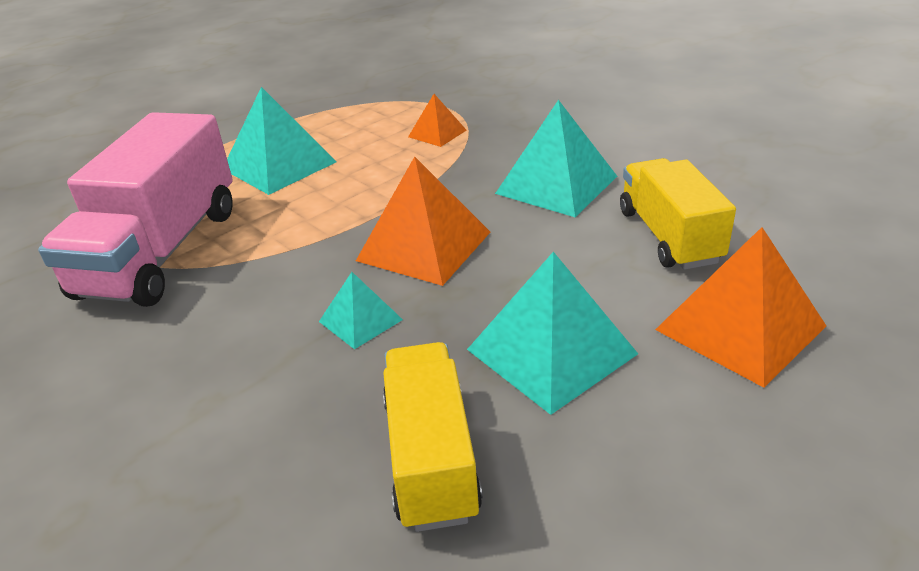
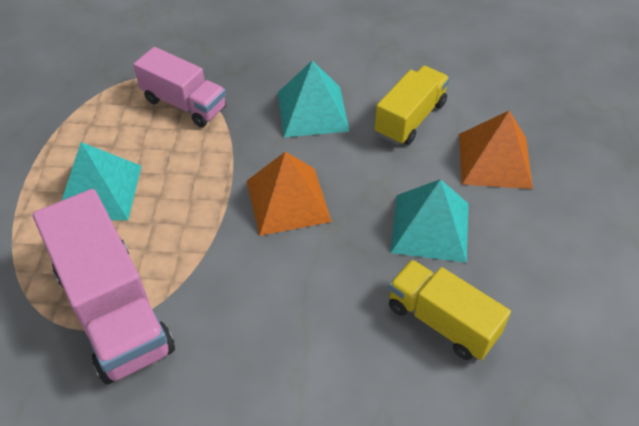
camera: 45 degrees left, 15 degrees up
turquoise pyramid [319,272,403,349] -> none
orange pyramid [408,94,467,147] -> pink truck [133,47,226,127]
yellow truck [620,158,736,270] -> yellow truck turned 90 degrees clockwise [374,66,450,145]

